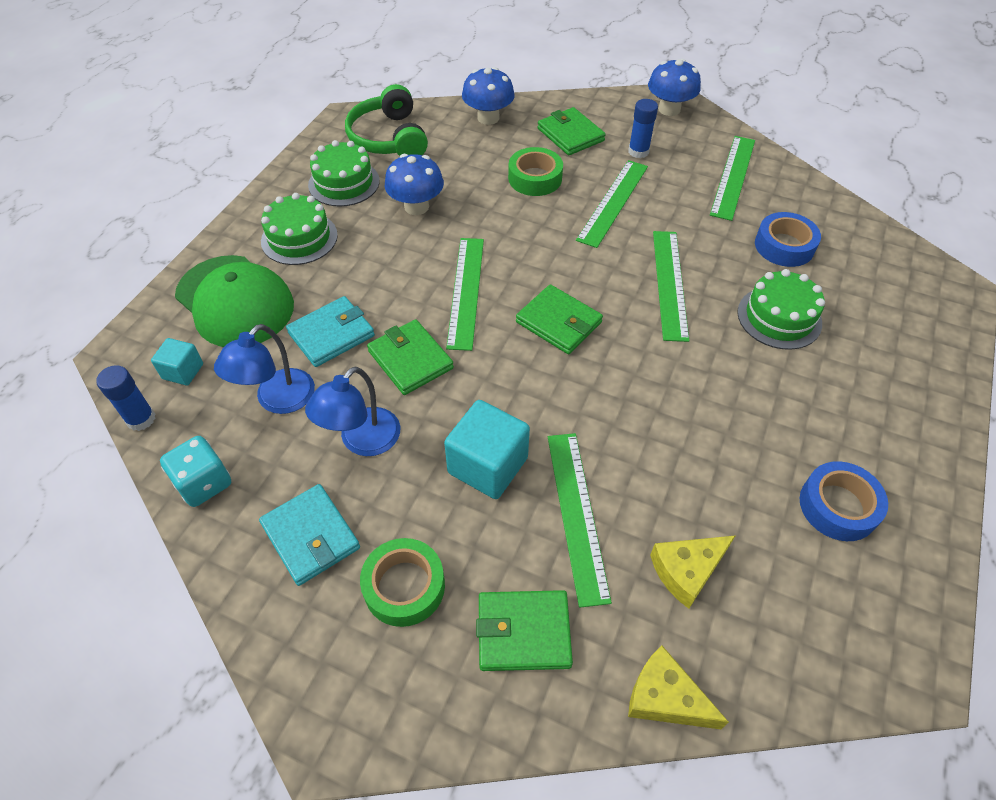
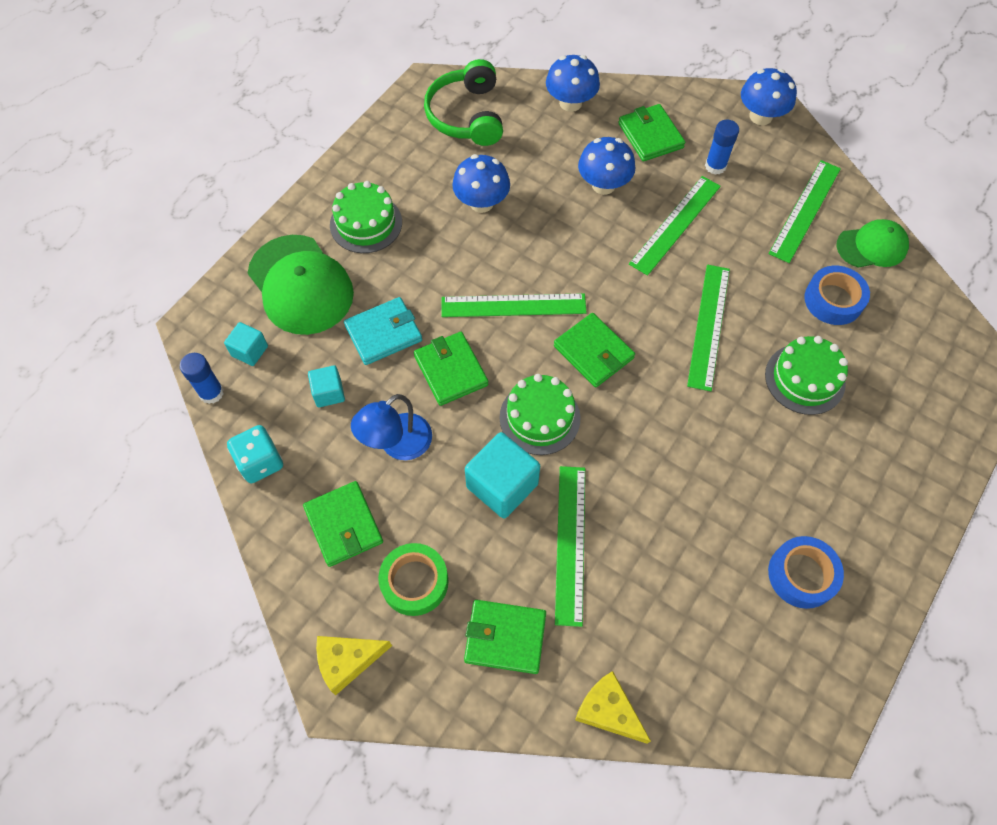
camera: 10 degrees right, 10 degrees up
blue lamp [214,324,315,414] -> turquoise cube [308,365,345,407]
turquoise wallet [259,484,360,586] -> green wallet [303,481,383,567]
green cake [308,140,380,207] -> green cake moved to [499,374,580,455]
green ruler [446,238,484,351] -> green ruler turned 75 degrees clockwise [441,293,587,317]
green tape [508,147,563,196] -> blue mushroom [578,137,635,195]
yellow cheese [650,535,736,609] -> yellow cheese moved to [316,636,392,695]
none -> green cap [836,219,909,268]

